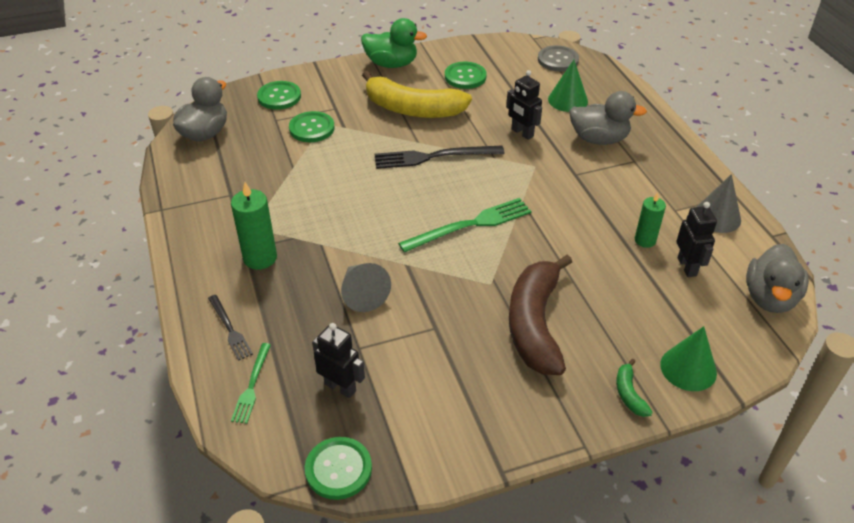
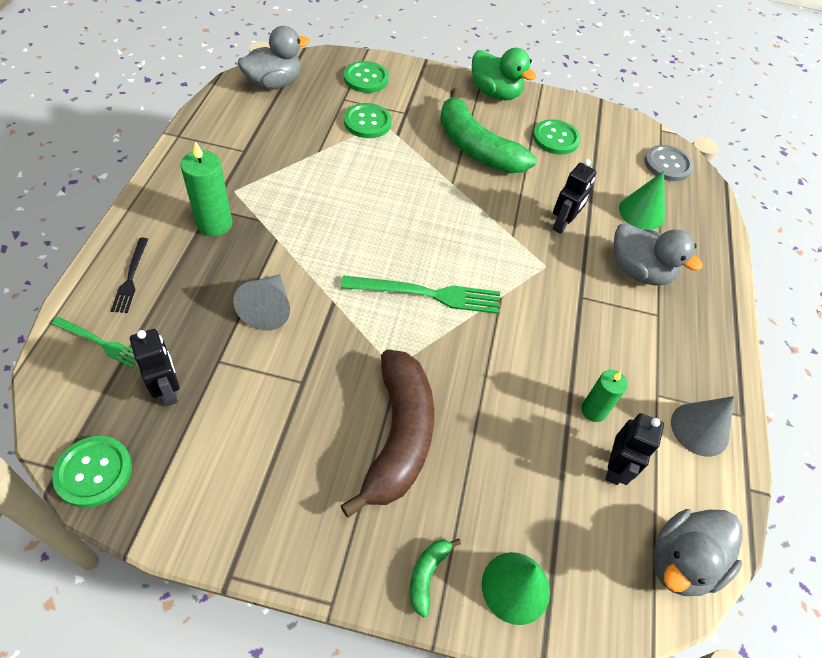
camera: 25 degrees right, 10 degrees up
green fork [231,343,271,424] -> green fork turned 105 degrees counterclockwise [52,317,137,368]
yellow banana [362,71,472,118] -> green banana [440,88,536,173]
black fork [375,146,504,169] -> none
black robot [506,70,542,140] -> black robot turned 135 degrees counterclockwise [553,159,597,234]
brown banana [509,255,572,375] -> brown banana turned 150 degrees clockwise [340,349,434,518]

